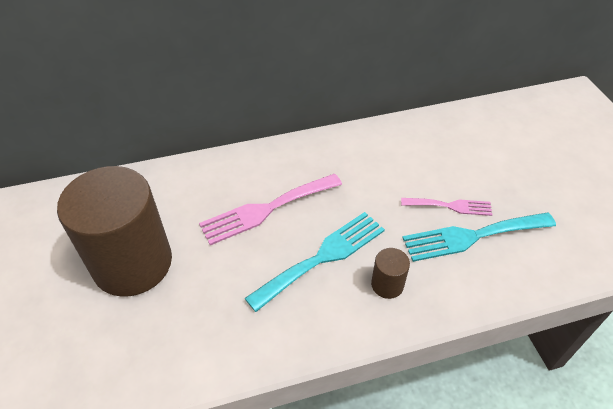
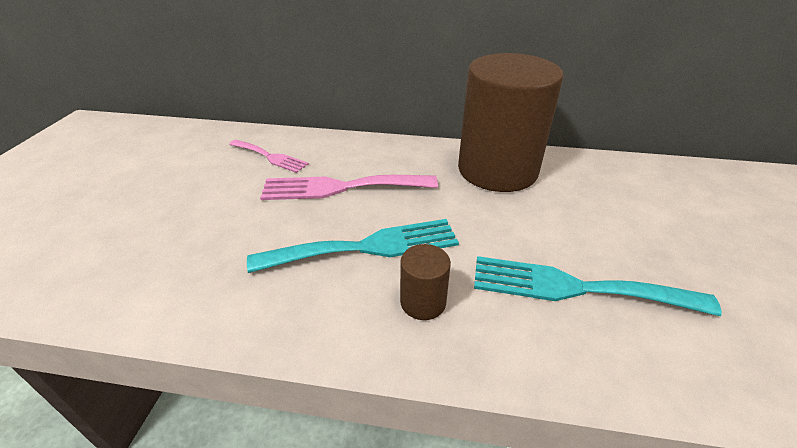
camera: 25 degrees right, 10 degrees down
brown cylinder [57,166,172,297] -> brown cylinder moved to [458,53,564,192]
pink fork [401,198,492,216] -> pink fork moved to [229,140,309,173]

